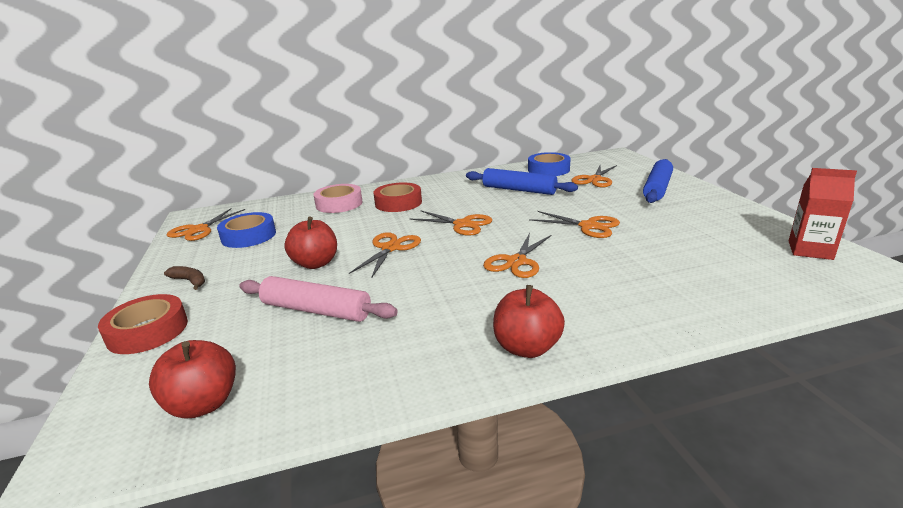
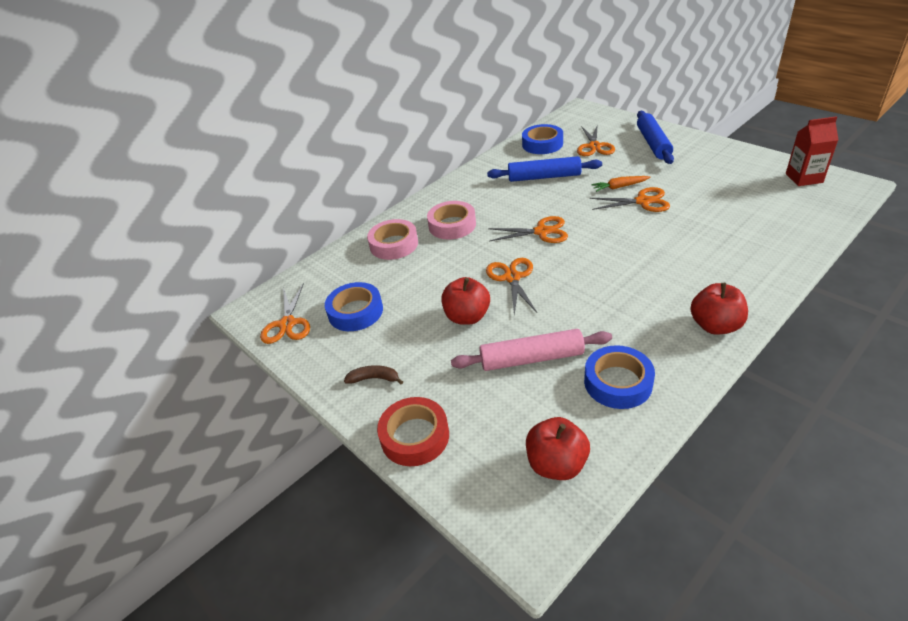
camera: 25 degrees left, 15 degrees up
red tape [373,182,422,212] -> pink tape [427,201,476,240]
orange scissors [483,233,552,278] -> none
none -> blue tape [584,345,655,409]
none -> orange carrot [591,176,650,192]

